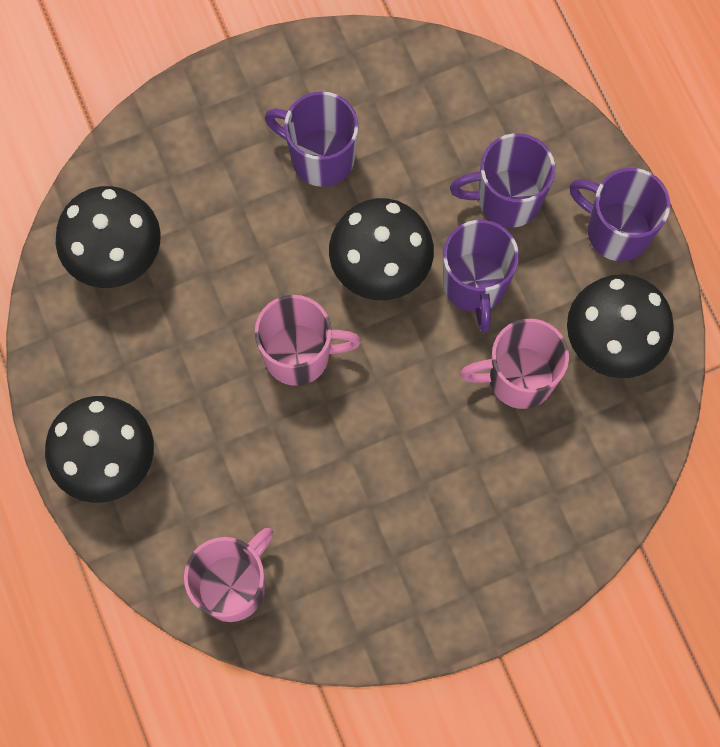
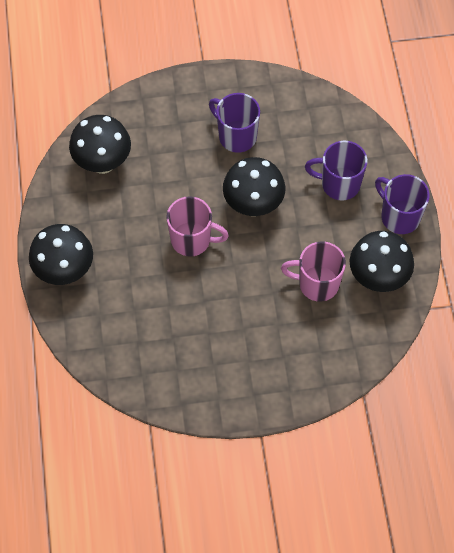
camera: 15 degrees right, 10 degrees down
pink mug [184,528,273,622] -> none
purple mug [443,220,519,332] -> none

